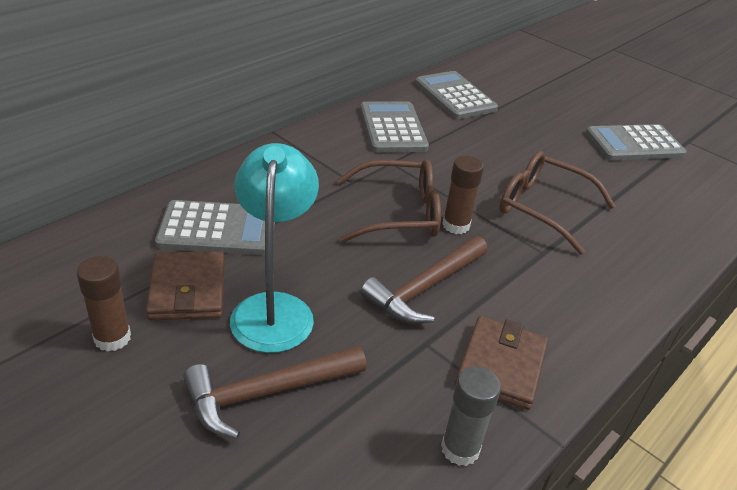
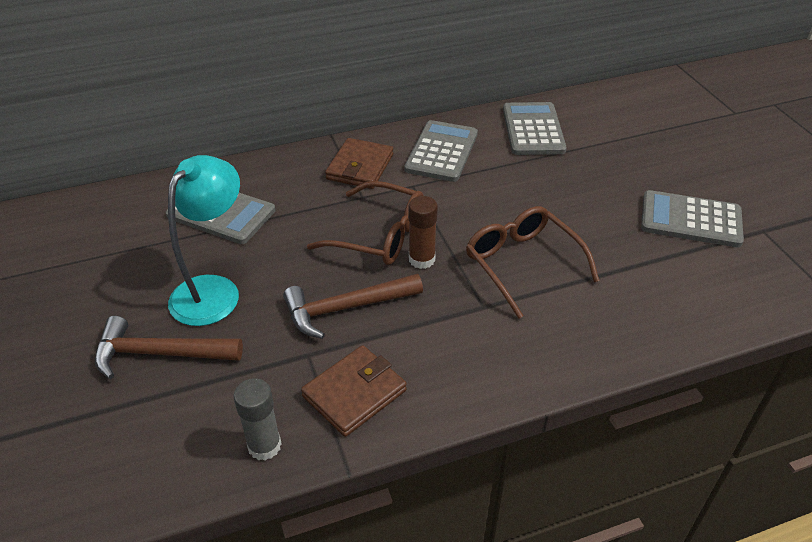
camera: 30 degrees right, 5 degrees up
brown glue stick [77,256,131,352] -> none
brown wallet [146,251,224,320] -> brown wallet moved to [325,138,393,189]

